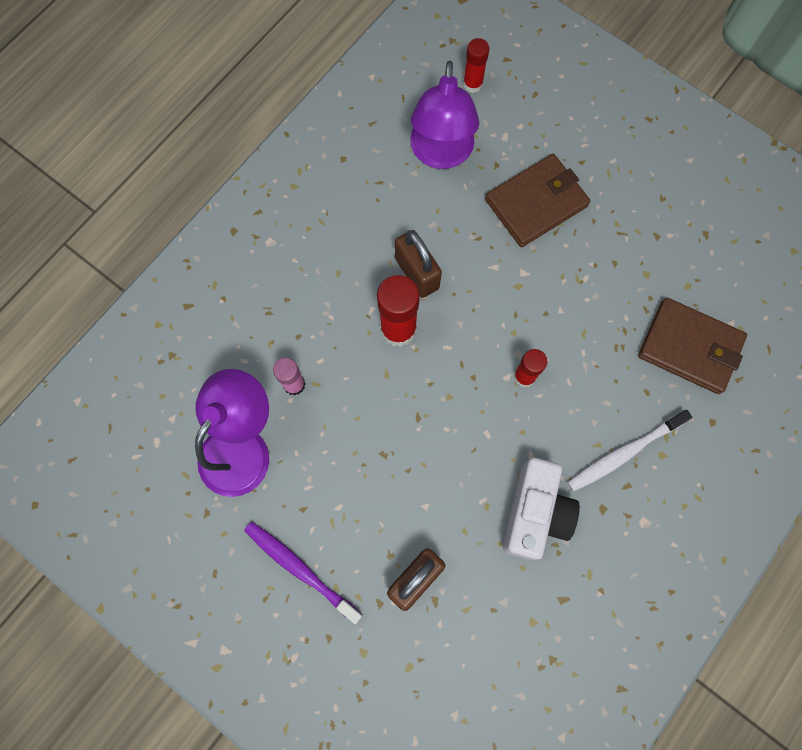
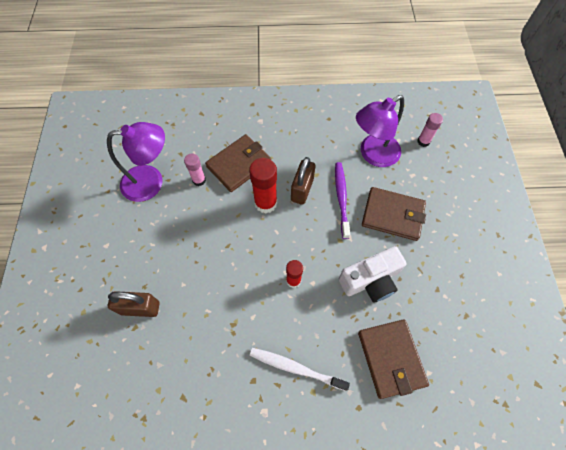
camera: 50 degrees right, 10 degrees down
purple toothbrush [244,522,362,624] -> purple toothbrush moved to [335,162,350,239]
red glue stick [463,38,489,93] -> pink glue stick [417,113,443,147]
white camera [503,457,580,560] -> white camera moved to [339,246,406,303]
none -> brown wallet [205,134,271,192]

